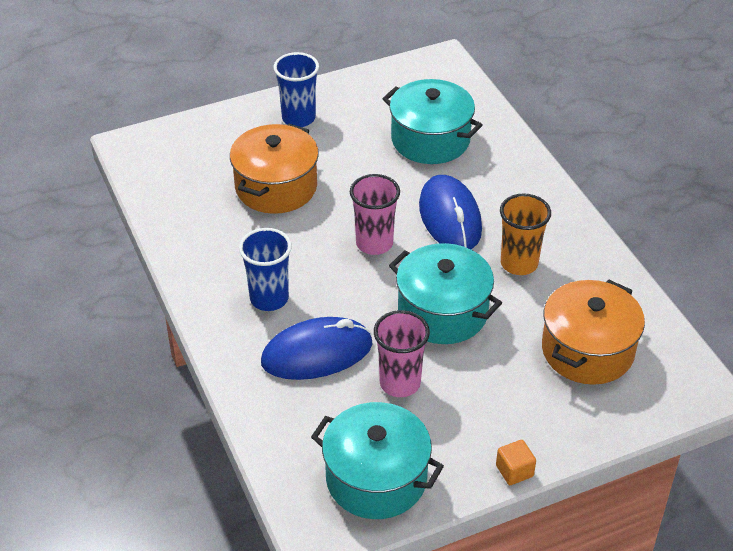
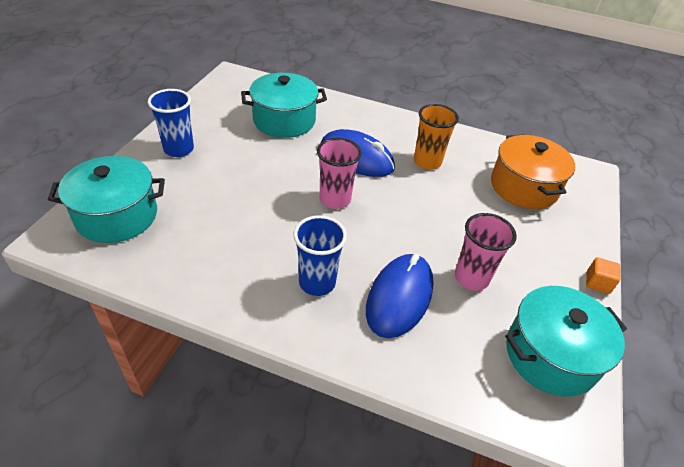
camera: 50 degrees left, 0 degrees up
orange pot [230,124,319,214] -> none
turquoise pot [389,243,502,344] -> turquoise pot moved to [48,156,165,243]

